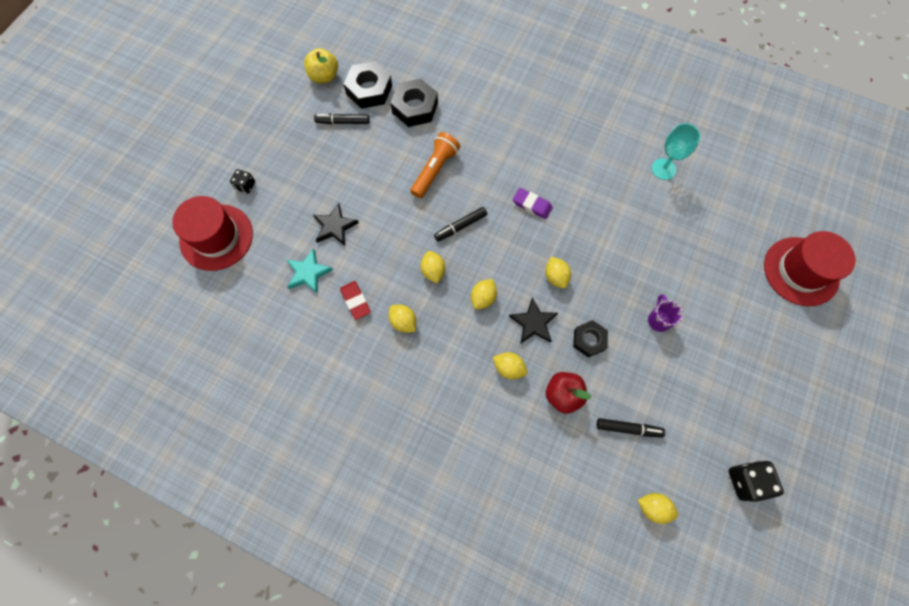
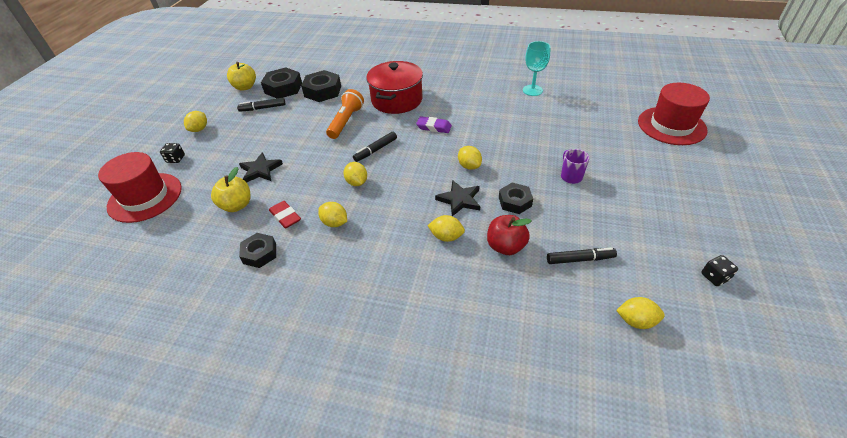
camera: 10 degrees left, 25 degrees down
turquoise star [287,248,333,294] -> yellow apple [211,167,251,212]
yellow lemon [471,279,497,309] -> yellow lemon moved to [184,111,207,132]
black dice [729,461,784,502] -> black dice [701,255,738,286], size x0.60
none -> black nut [239,233,276,268]
none -> red pot [366,61,423,114]

